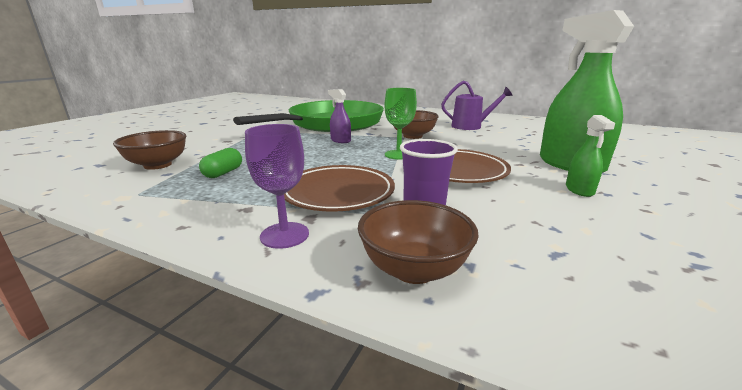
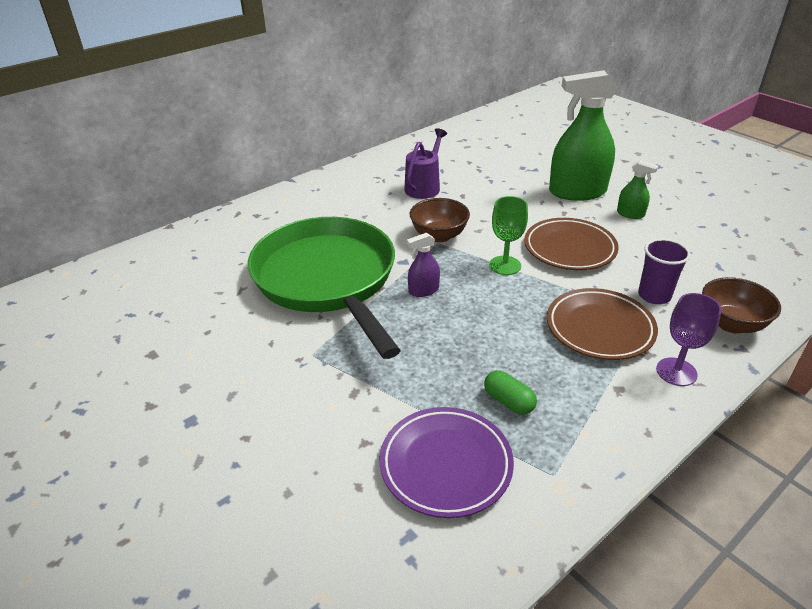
camera: 65 degrees left, 15 degrees up
brown bowl [113,130,186,170] -> purple plate [380,407,514,518]

